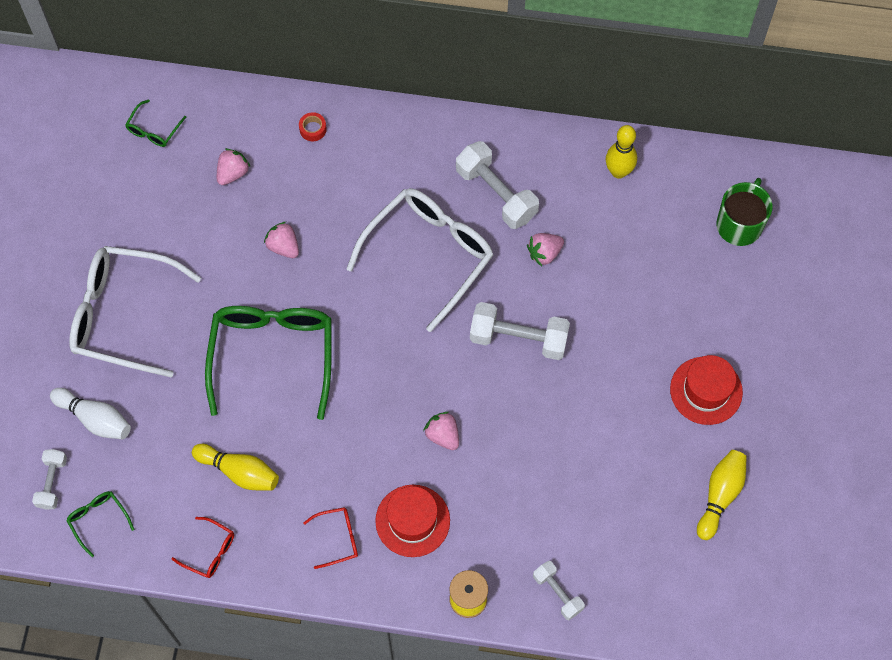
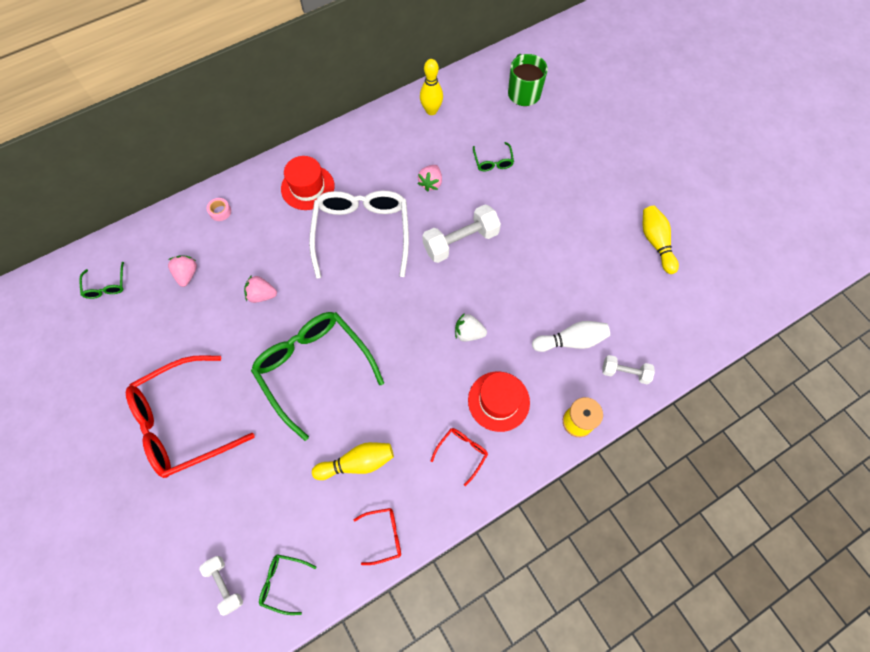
camera: 40 degrees left, 0 degrees up
white bowling pin [50,388,131,439] -> white bowling pin moved to [532,321,610,352]
white glasses [69,246,201,378] -> red glasses [126,355,255,478]
red tape [299,112,327,141] -> pink tape [207,198,231,221]
pink strawberry [423,412,459,450] -> white strawberry [455,313,487,341]
white dumbbell [456,141,539,229] -> none
red hat [670,355,743,425] -> red hat moved to [281,156,335,210]
none -> green glasses [473,142,514,171]

